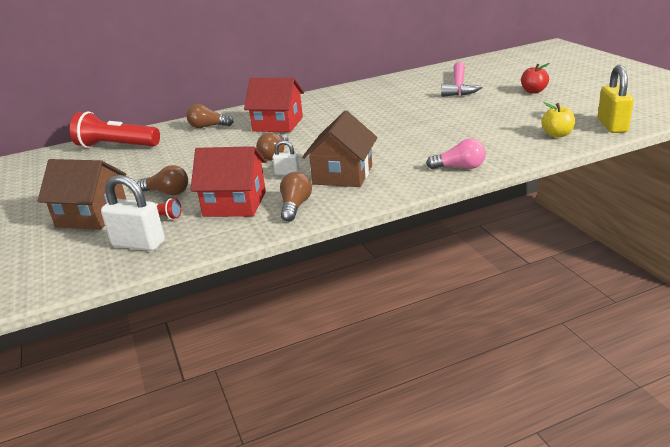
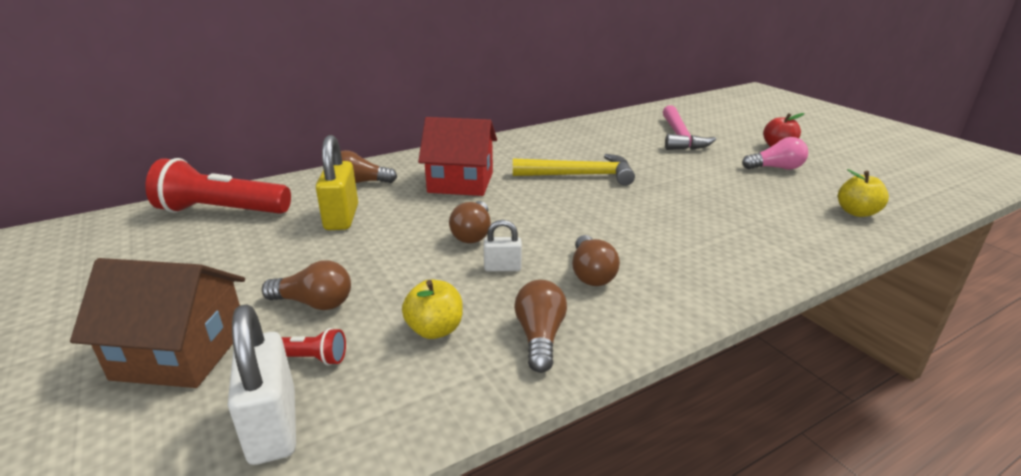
camera: 10 degrees left, 0 degrees up
white padlock [101,175,165,251] -> white padlock turned 60 degrees clockwise [227,304,296,465]
red house [191,146,266,217] -> yellow apple [402,279,463,339]
brown house [302,110,377,187] -> brown light bulb [572,235,620,286]
pink light bulb [426,138,486,169] -> pink light bulb moved to [742,137,808,170]
yellow padlock [598,65,634,133] -> yellow padlock moved to [316,135,358,230]
none -> yellow hammer [513,154,635,186]

